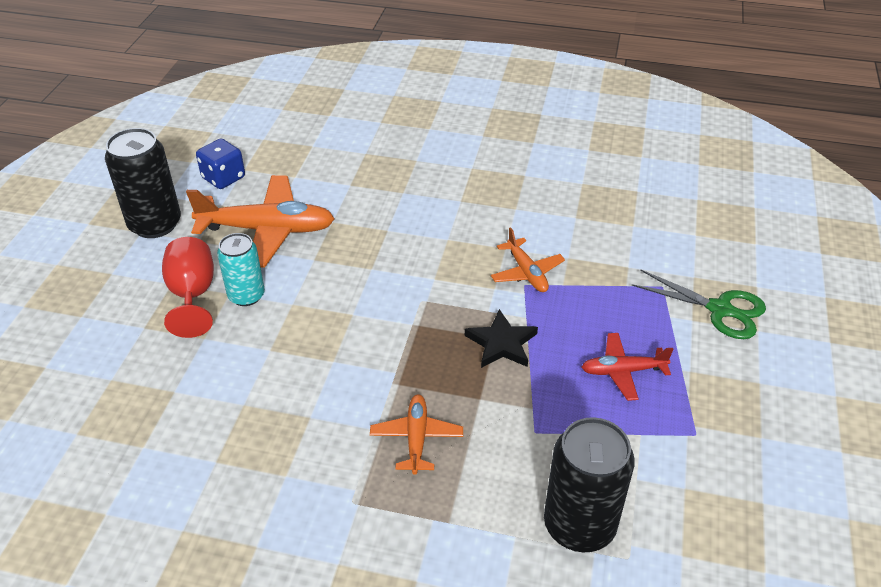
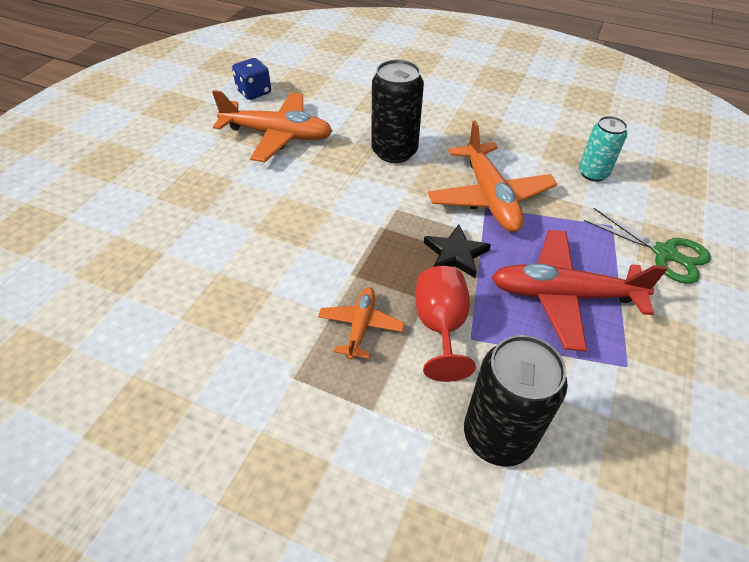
camera: 10 degrees right, 5 degrees up
black can [105,128,181,238] -> black can moved to [371,59,424,163]
red goblet [162,237,214,338] -> red goblet moved to [415,266,476,382]
turquoise can [217,233,265,306] -> turquoise can moved to [579,116,628,182]
orange plane [491,227,565,292] -> orange plane [428,121,557,232], size x1.85
red plane [581,333,673,401] -> red plane [492,230,667,351], size x1.85

